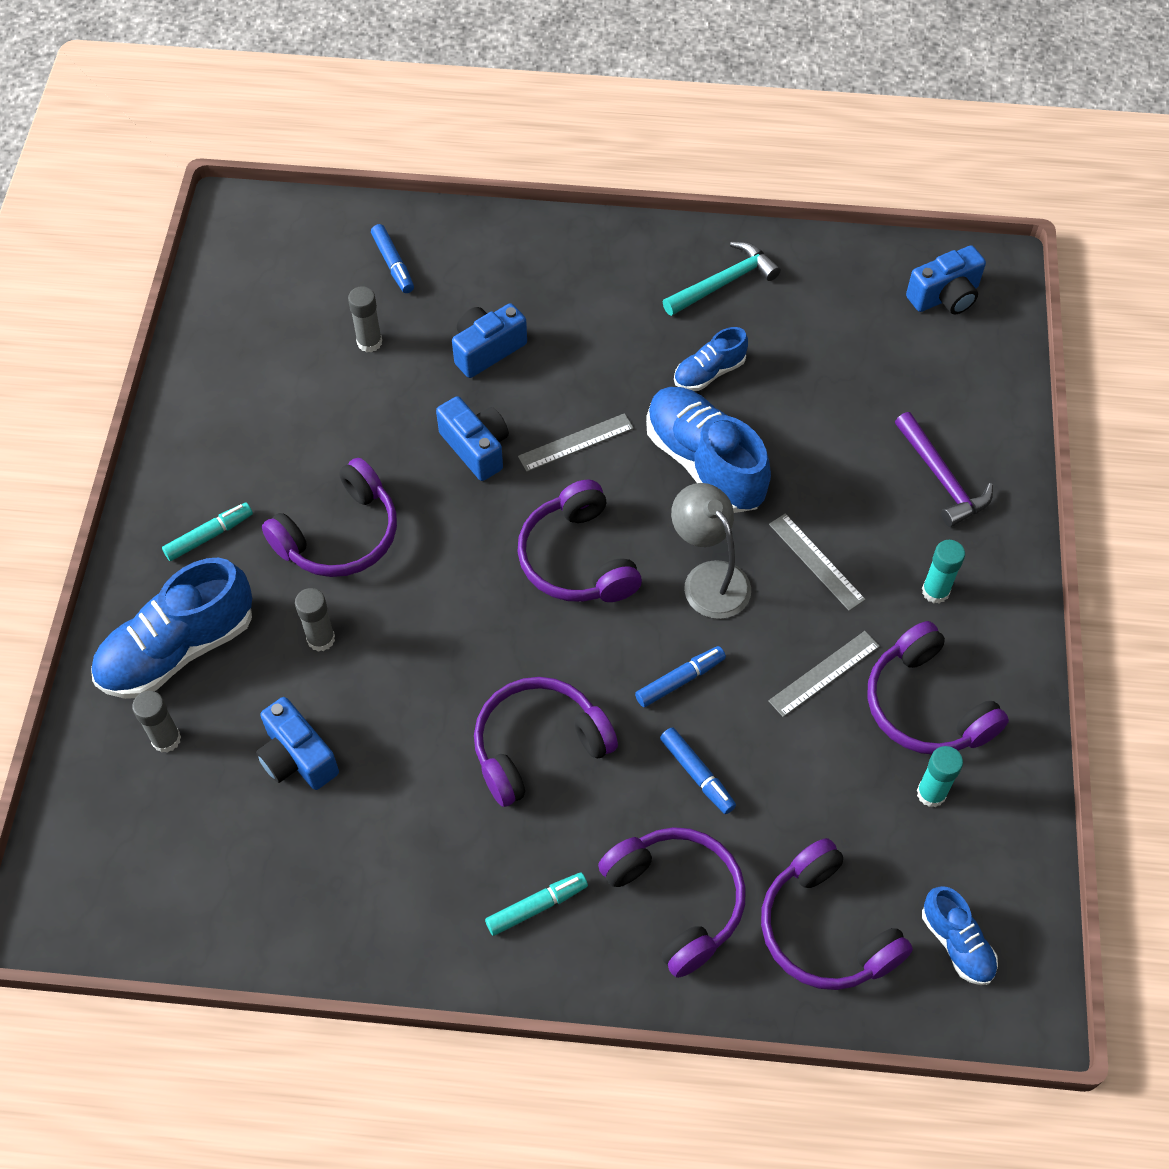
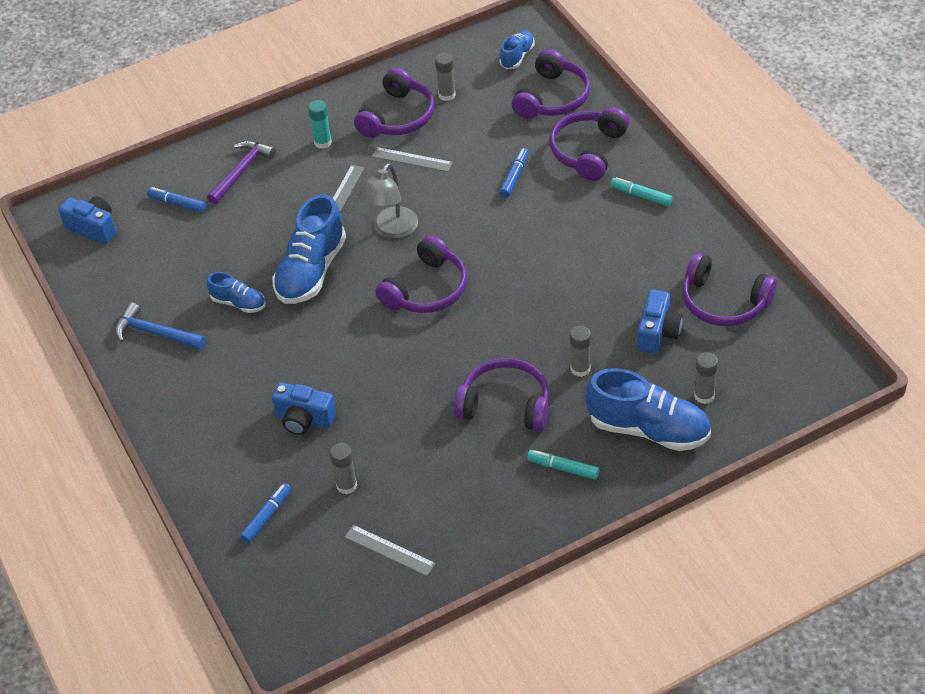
camera: 120 degrees left, 10 degrees down
blue camera [436,396,509,481] -> none
purple headphones [474,677,618,807] -> purple headphones moved to [682,253,777,326]
grey ruler [518,413,634,472] -> grey ruler moved to [345,525,436,576]
blue marker [635,646,726,707] -> blue marker moved to [147,187,206,213]
turquoise hammer [663,242,781,316] -> blue hammer [115,303,206,350]
turquoise glue stick [917,746,963,807] -> grey glue stick [435,53,456,101]

